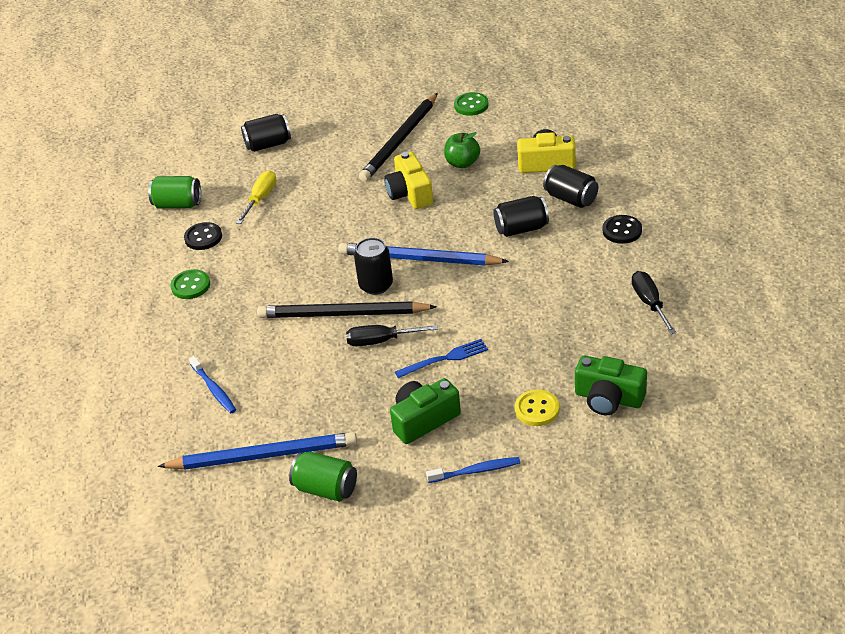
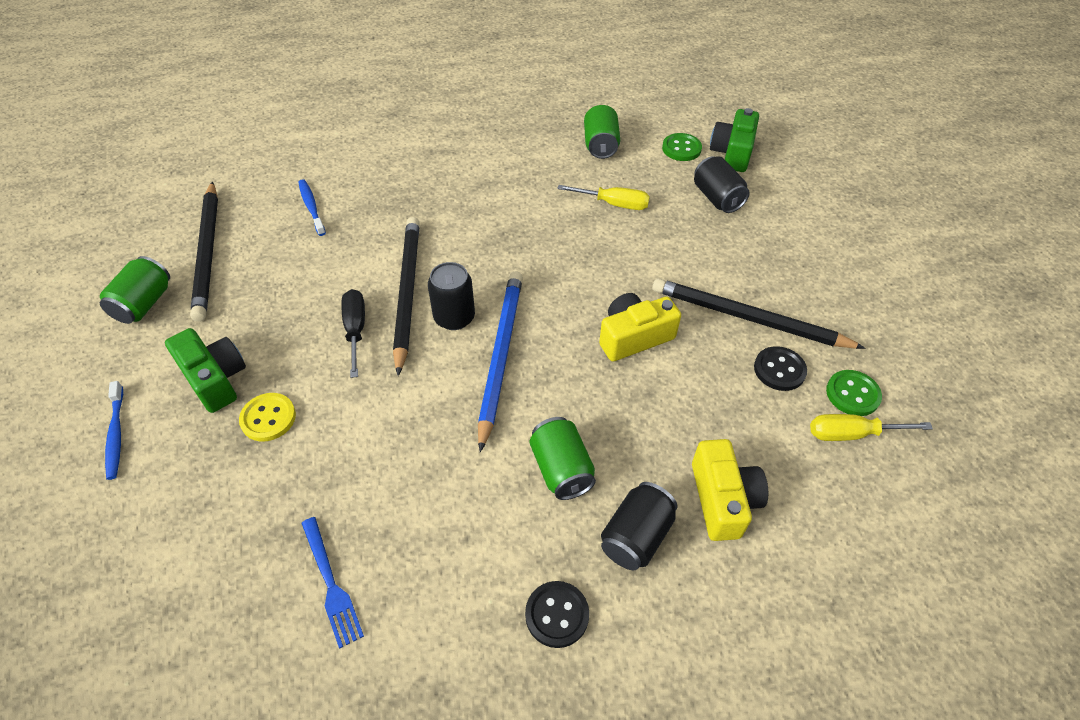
camera: 80 degrees right, 10 degrees up
blue pencil [158,432,357,470] -> black pencil [190,181,218,322]
green button [170,269,210,299] -> green button moved to [662,133,702,161]
black button [184,222,222,250] -> black button moved to [754,346,807,391]
blue toothbrush [189,356,236,413] -> blue toothbrush turned 105 degrees clockwise [298,179,326,236]
blue fork [395,339,488,378] -> blue fork moved to [301,517,364,649]
green apple [444,132,480,168] -> none
black can [494,196,549,237] -> green can [530,417,596,500]
yellow button [515,390,559,426] -> yellow button moved to [239,393,296,442]
green camera [575,355,647,415] -> green camera moved to [710,108,759,172]
black screwdriver [632,271,676,334] -> none
none -> yellow screwdriver [810,414,933,441]

